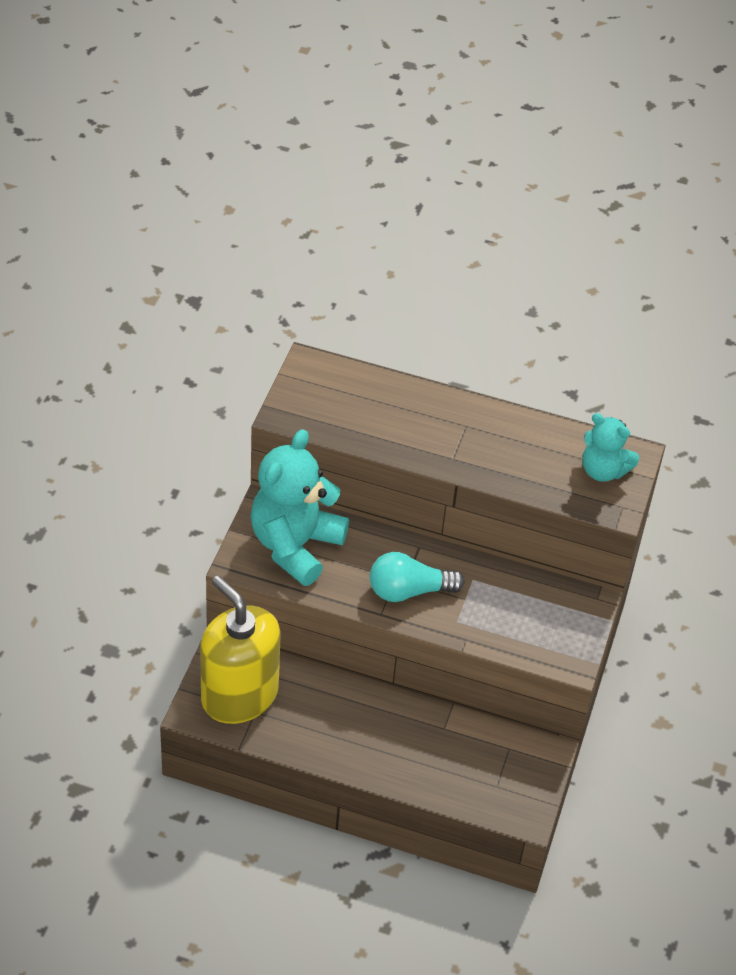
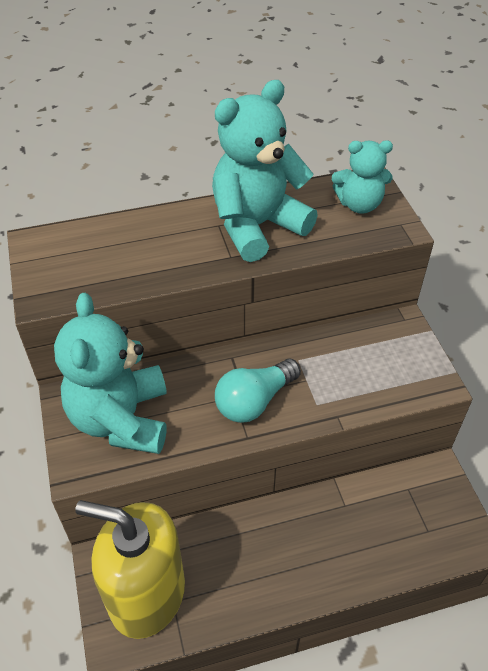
camera: 30 degrees left, 0 degrees up
none -> turquoise teddy bear [212,80,318,262]

